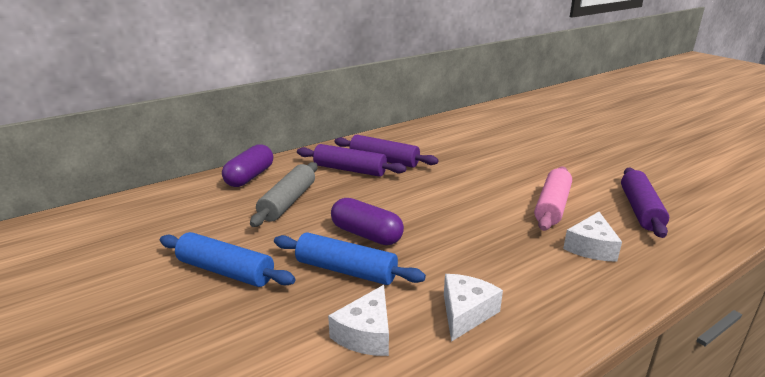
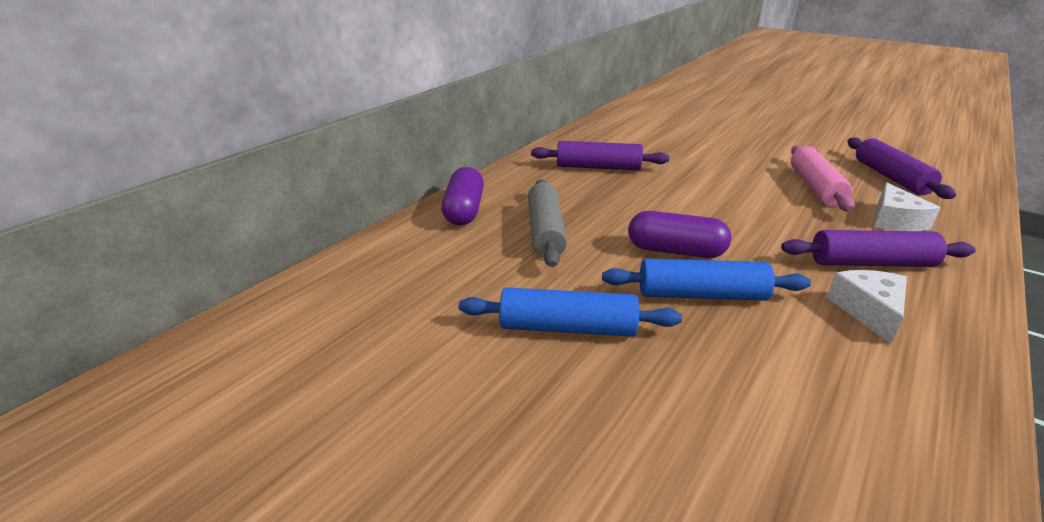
camera: 20 degrees left, 5 degrees up
purple rolling pin [297,144,406,177] -> purple rolling pin moved to [781,230,976,267]
white cheese [328,285,389,356] -> none

